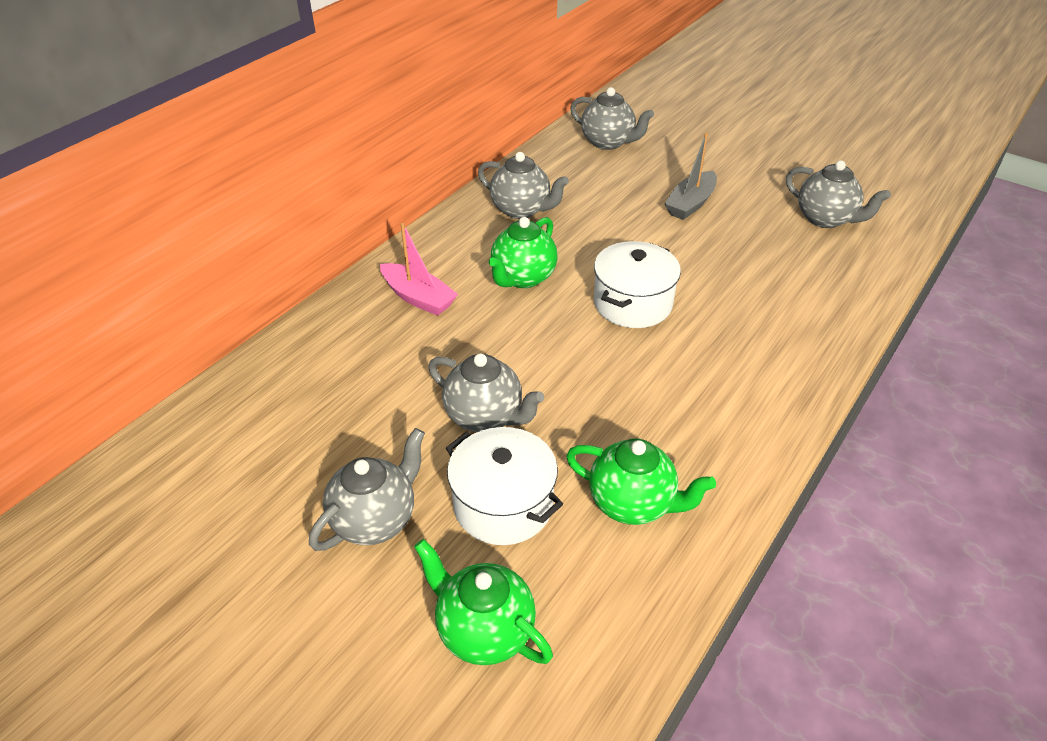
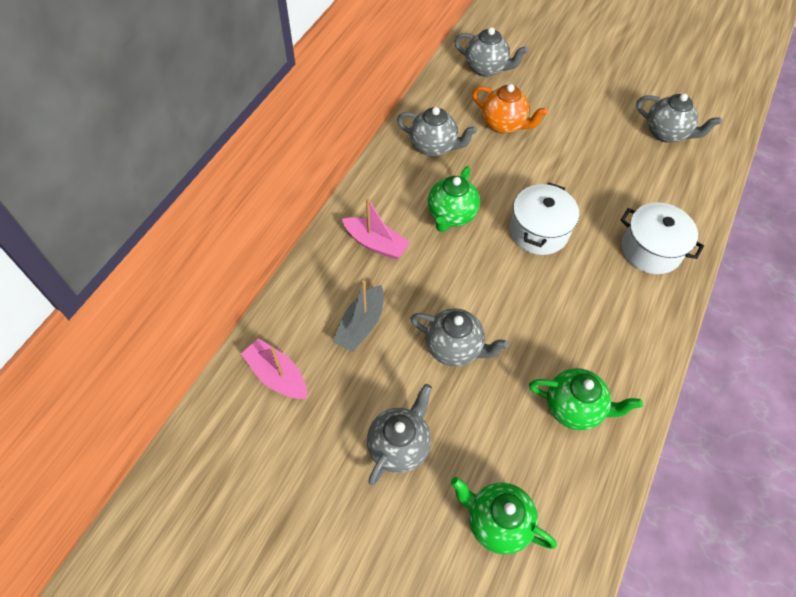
camera: 10 degrees left, 15 degrees up
white pot [446,427,563,545] -> white pot moved to [620,203,704,274]
grey boat [664,132,717,220] -> grey boat moved to [333,280,384,352]
none -> pink boat [241,338,307,399]
none -> orange teapot [472,84,548,134]

